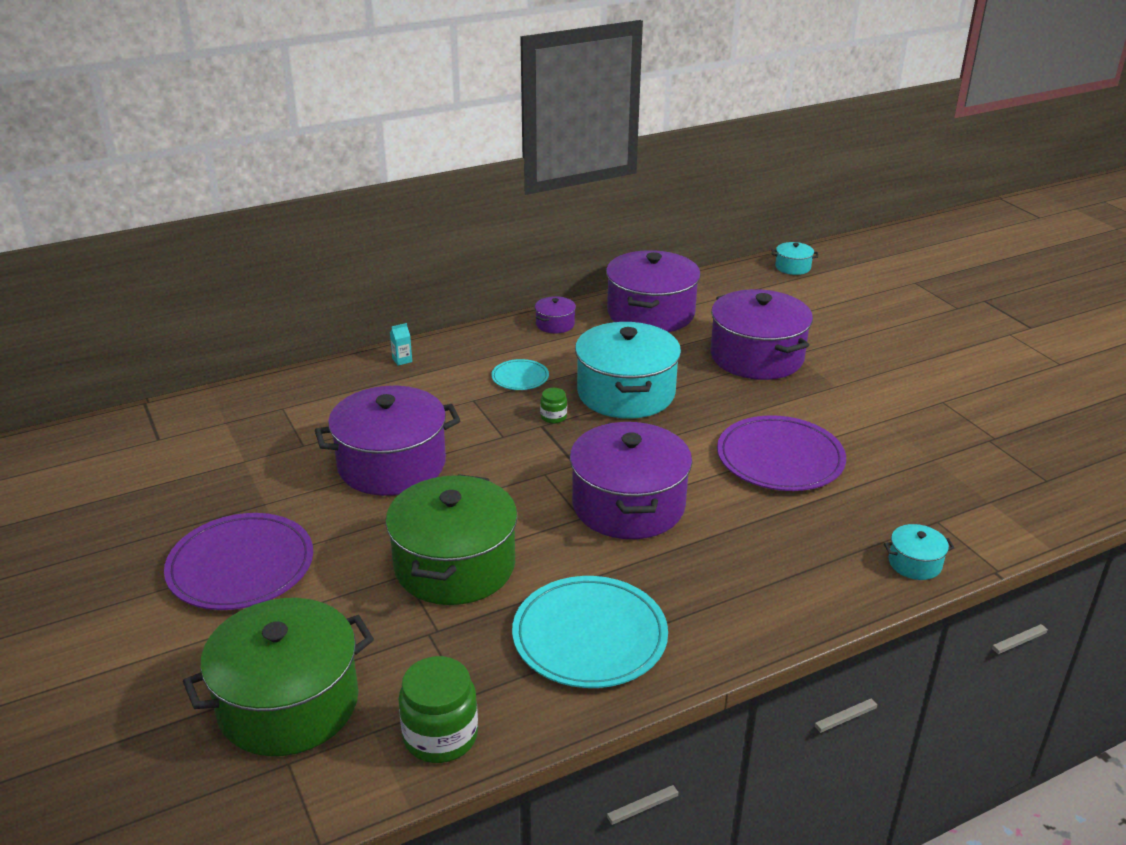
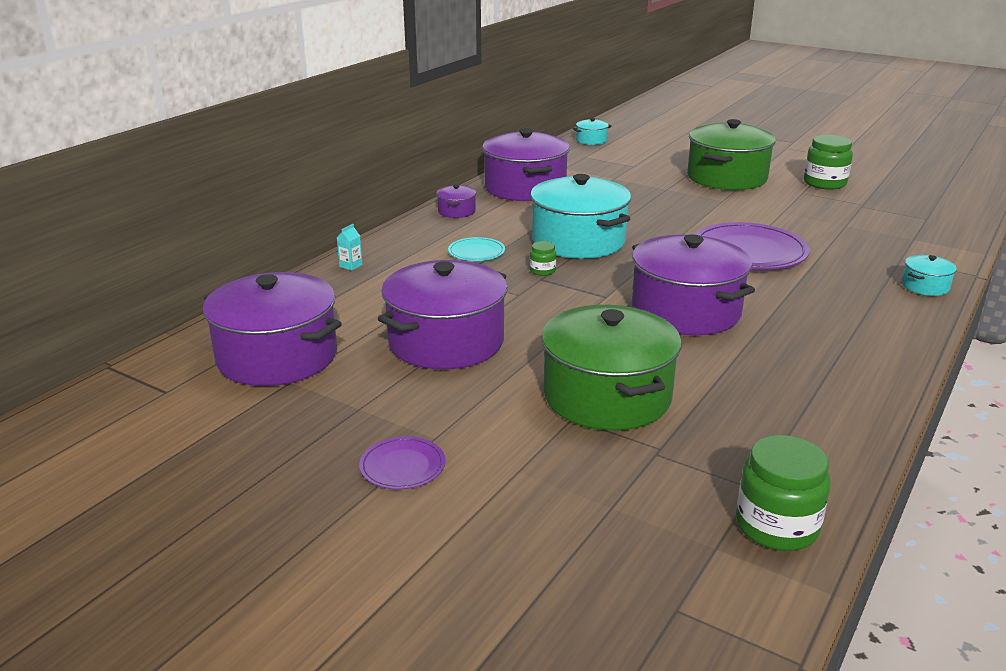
camera: 30 degrees left, 5 degrees down
purple plate [164,513,313,610] -> purple plate [359,436,446,490], size x0.50
green pot [183,598,374,756] -> green pot moved to [687,119,776,190]
turquoise plate [512,576,668,688] -> none
purple pot [710,289,813,380] -> purple pot moved to [203,272,342,386]
none -> green jar [804,135,853,190]

